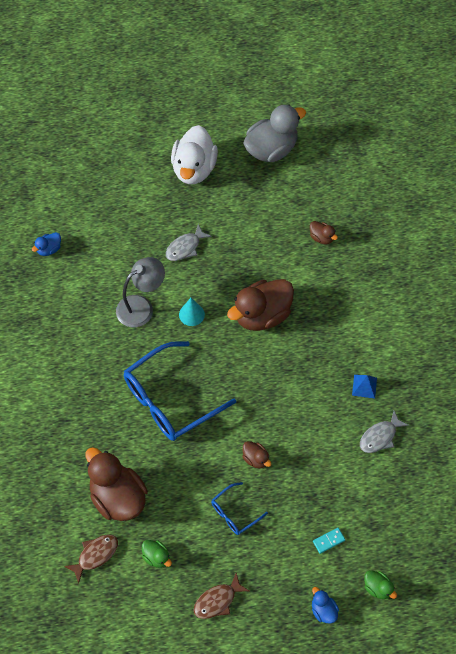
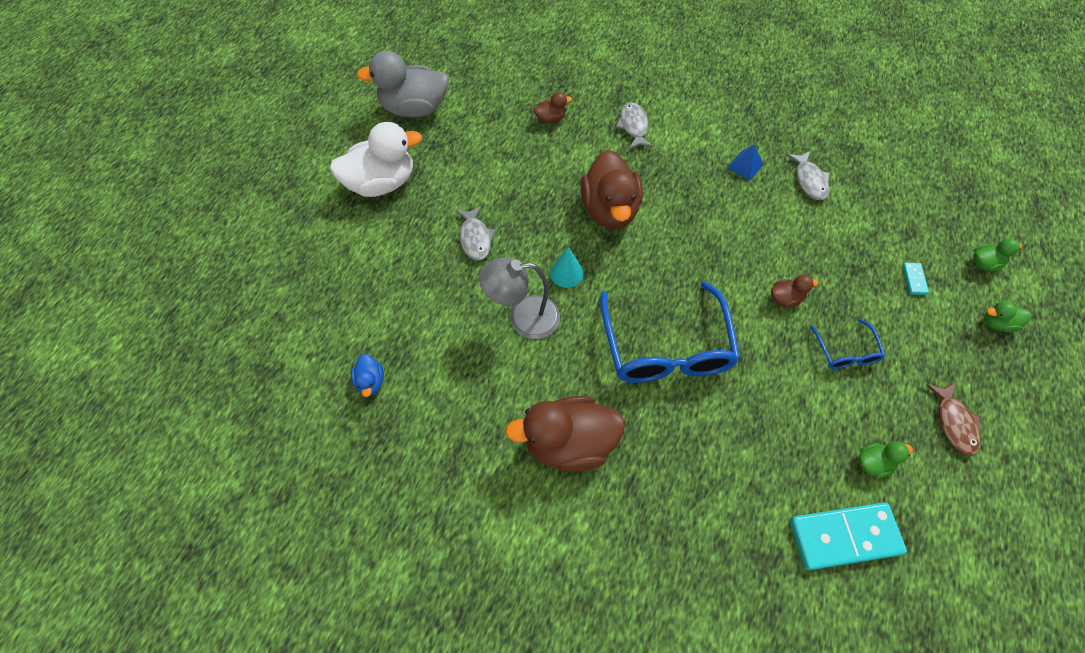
camera: 60 degrees left, 0 degrees up
brown fish [64,534,118,584] -> turquoise domino [790,502,907,570]
brown duck [85,447,148,521] -> brown duck moved to [505,396,625,472]
grey lamp [116,257,165,327] -> grey lamp turned 90 degrees counterclockwise [479,257,560,339]
white duck [171,125,218,184] -> white duck turned 60 degrees counterclockwise [330,122,422,197]
grey duck [243,104,306,162] -> grey duck turned 90 degrees counterclockwise [356,51,449,117]
blue duck [312,587,339,623] -> green duck [984,301,1032,332]
none -> grey fish [616,102,653,149]

